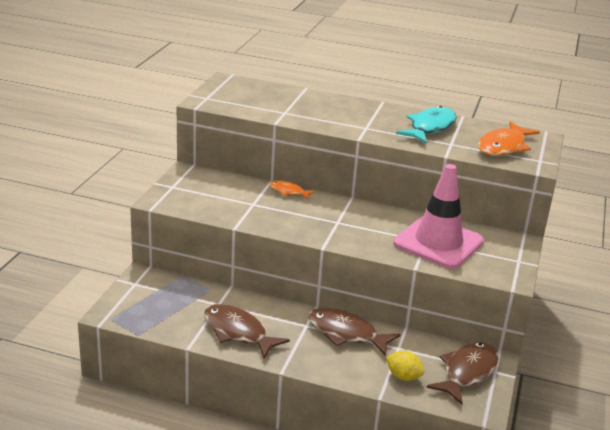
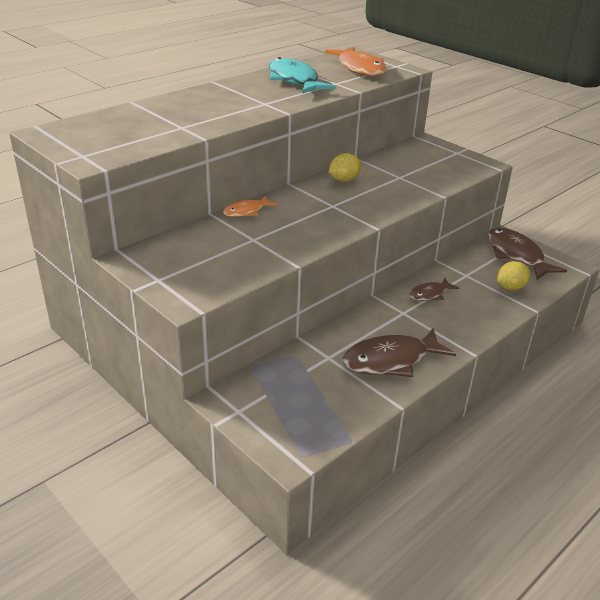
camera: 60 degrees left, 5 degrees up
brown fish [308,308,401,356] -> brown fish [409,278,459,301], size x0.55
pink traffic cone [393,164,484,269] -> none
none -> yellow lemon [329,153,362,182]

